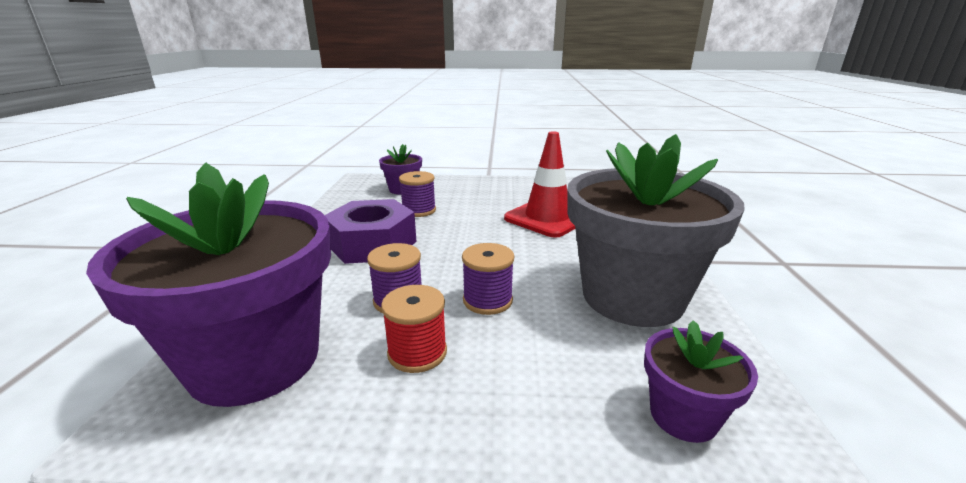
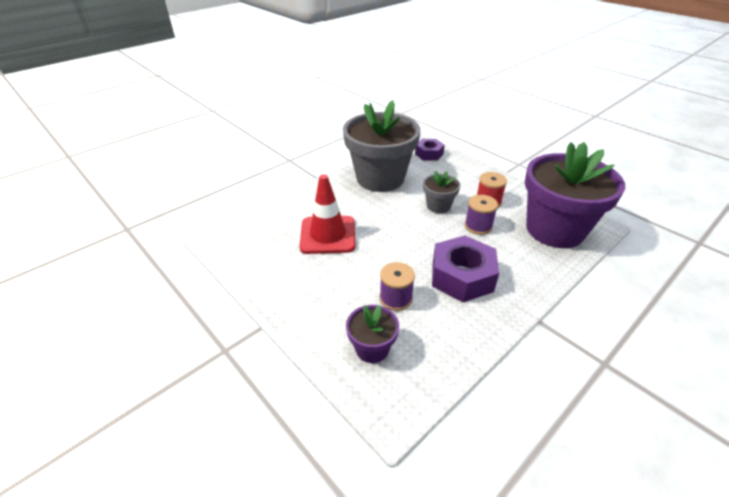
camera: 135 degrees left, 15 degrees up
purple spool [462,243,514,315] -> grey flower pot [423,171,460,213]
purple flower pot [644,320,758,443] -> purple nut [415,139,445,161]

